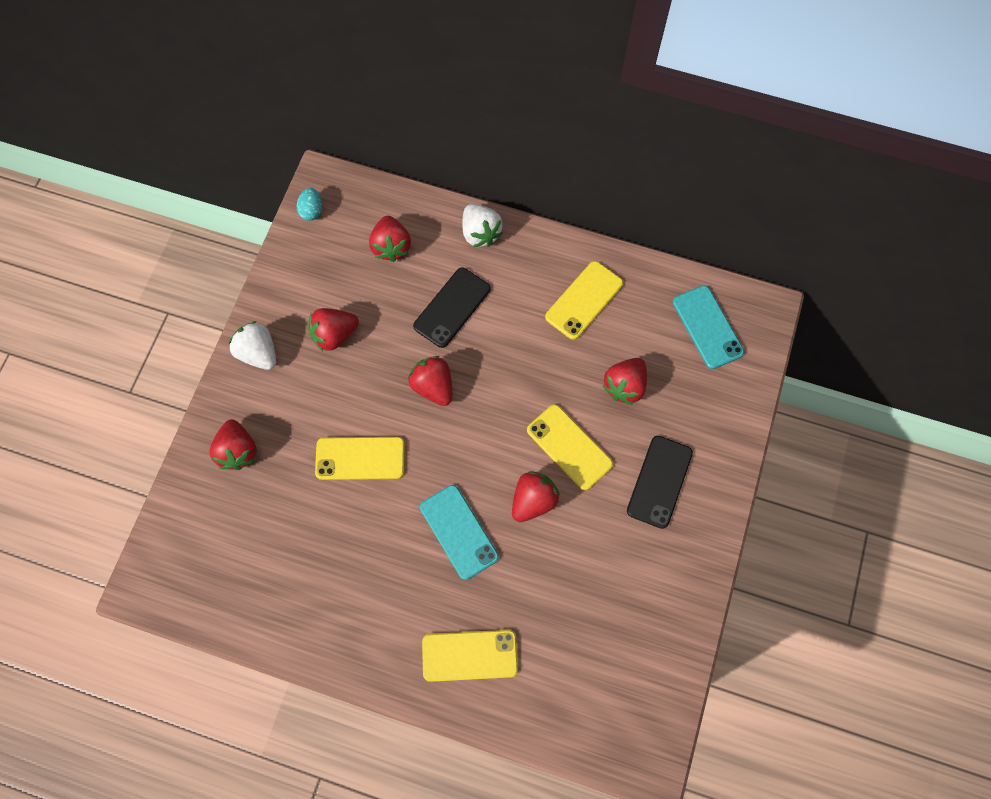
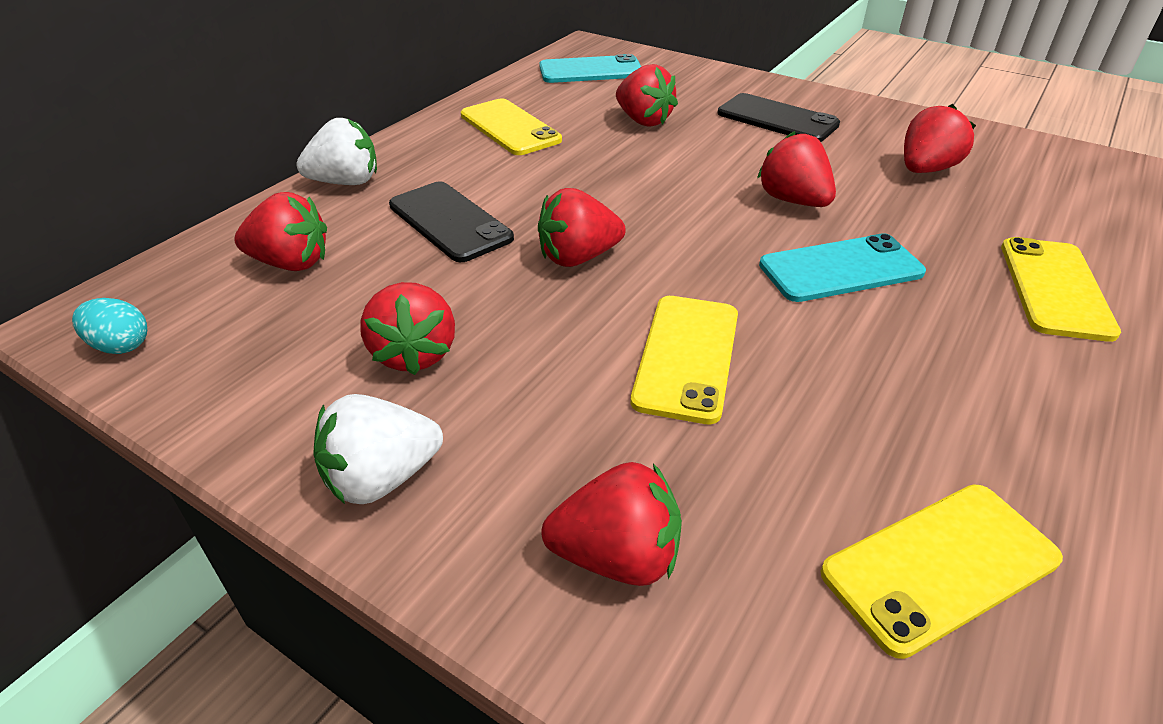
camera: 75 degrees left, 30 degrees down
yellow phone [527,404,613,490] -> yellow phone moved to [821,484,1063,659]
none -> red strawberry [904,104,976,173]

